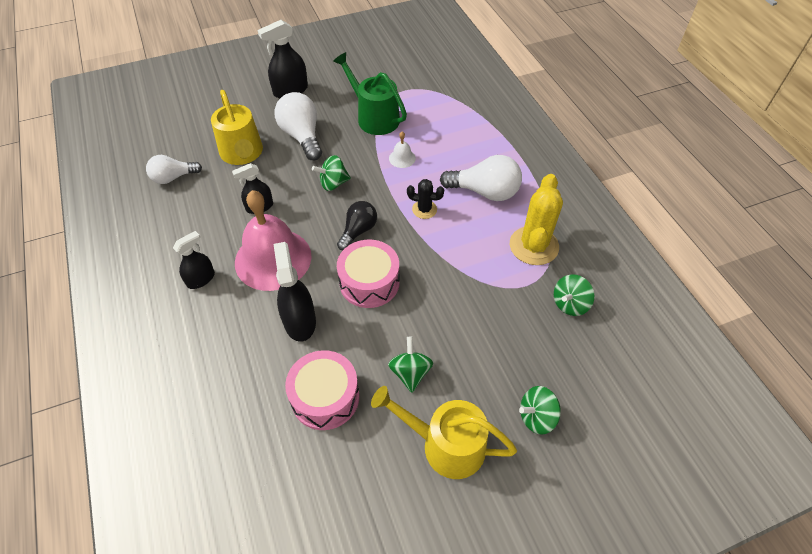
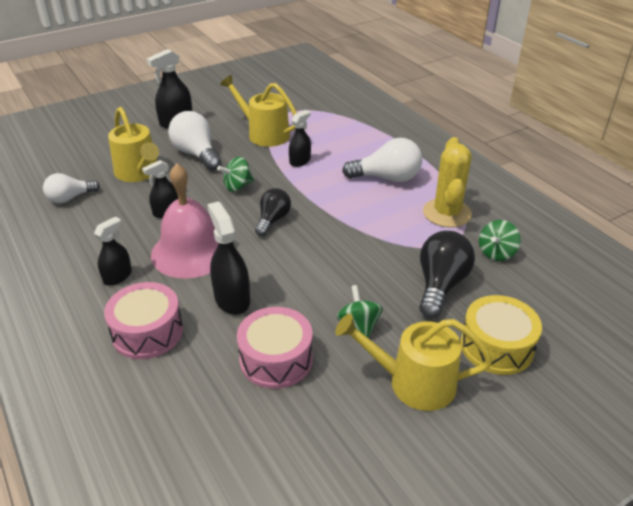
camera: 10 degrees left, 15 degrees down
green watering can [333,52,407,135] -> yellow watering can [220,75,297,147]
pink drum [337,240,400,308] -> pink drum moved to [104,282,183,359]
white bell [389,132,416,168] -> black spray bottle [289,110,311,167]
black cactus [407,179,444,219] -> none
green spinning top [519,386,561,435] -> yellow drum [461,295,542,375]
none -> black light bulb [419,231,475,318]

